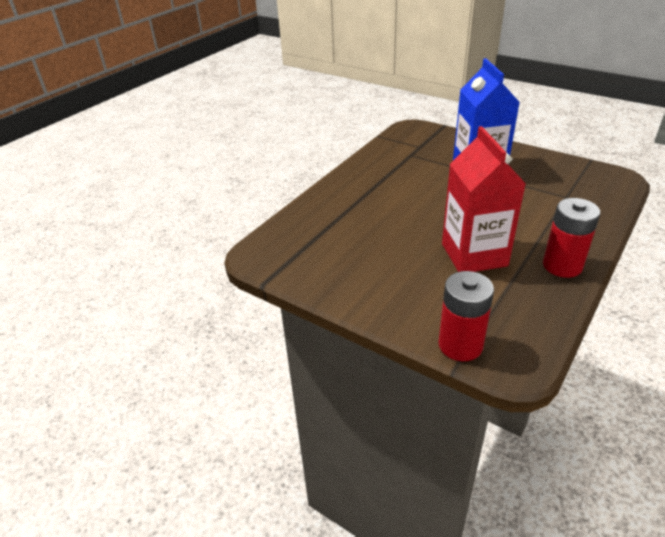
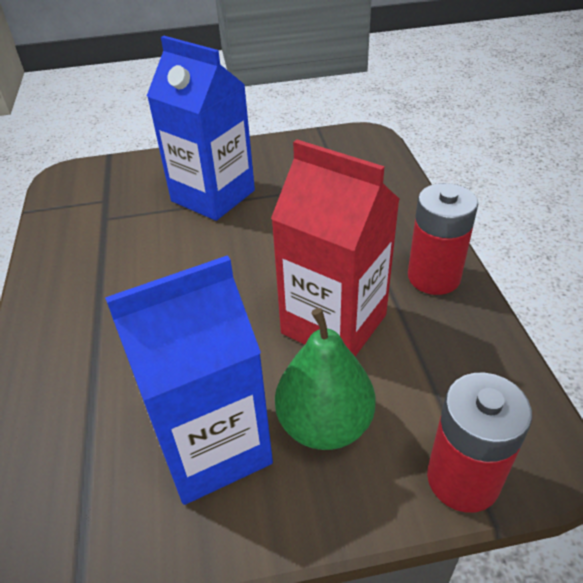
camera: 45 degrees left, 5 degrees up
none -> blue carton [105,255,273,505]
none -> green pear [275,308,375,450]

